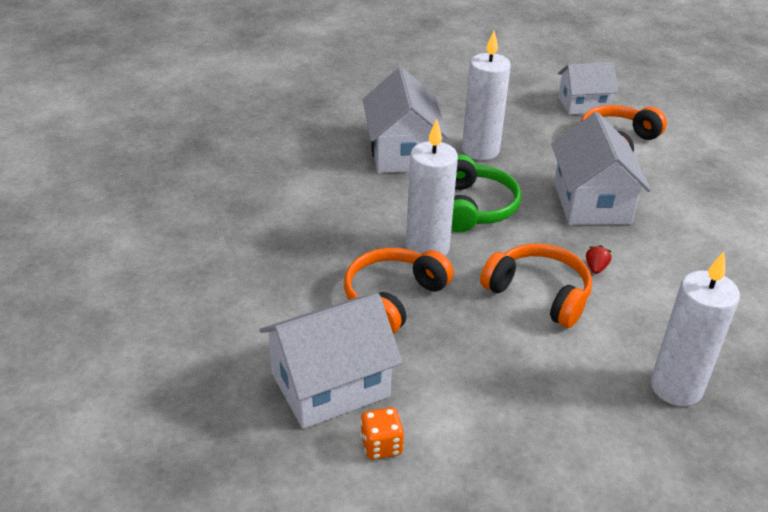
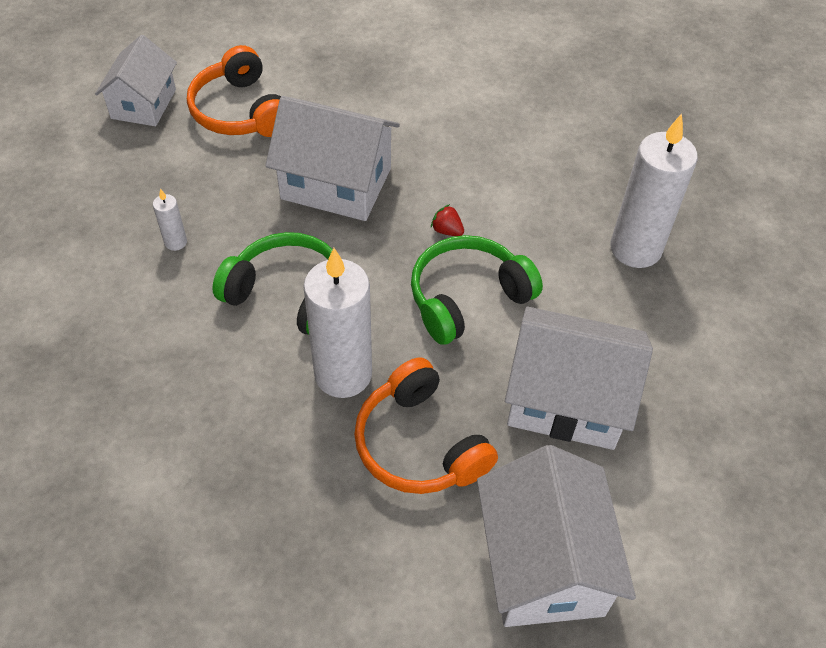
camera: 70 degrees left, 15 degrees up
orange dice [360,407,404,460] -> none
white house [363,67,448,173] -> white house moved to [505,307,653,450]
white candle [462,31,511,160] -> white candle [153,189,187,251], size x0.43
orange headphones [480,244,592,328] -> green headphones [411,235,543,345]

